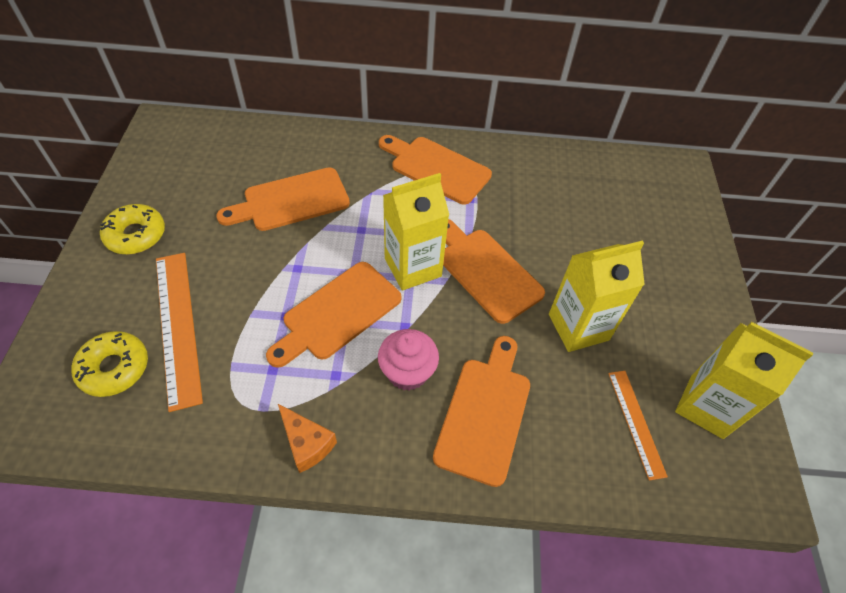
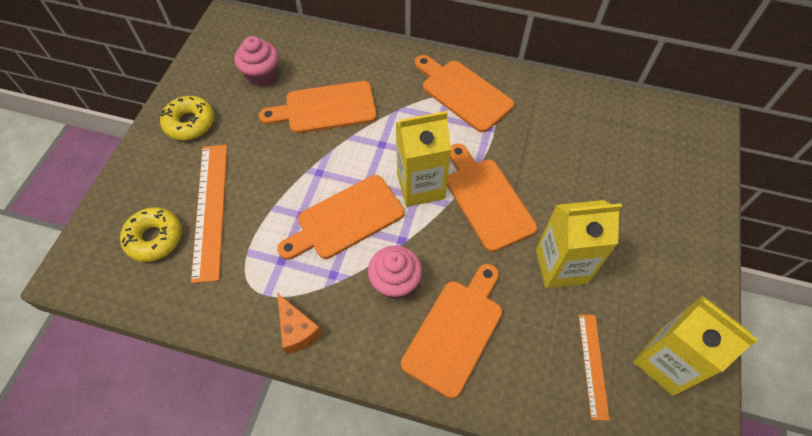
camera: 15 degrees right, 5 degrees up
none -> pink cupcake [234,36,279,86]

